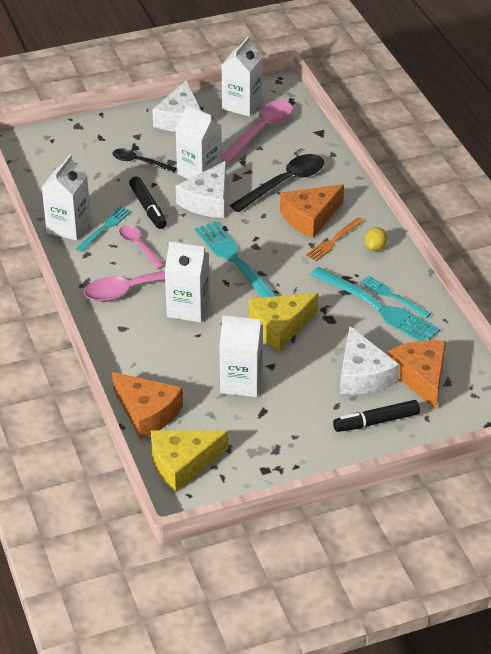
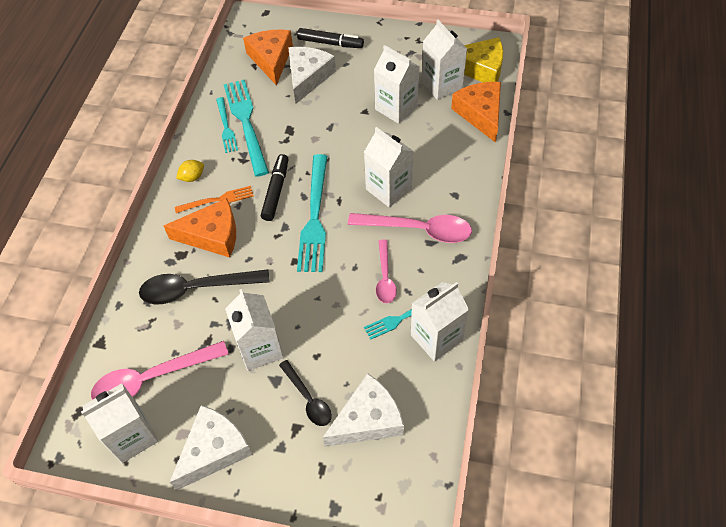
camera: 145 degrees left, 15 degrees up
black marker [129,176,167,229] -> black marker moved to [261,154,288,221]
white cheese [176,161,226,218] -> white cheese moved to [323,373,404,447]
yellow cheese [248,293,319,351] -> none
orange cheese [388,340,446,409] -> orange cheese turned 150 degrees clockwise [243,29,293,86]
none -> white carton [421,20,467,100]

